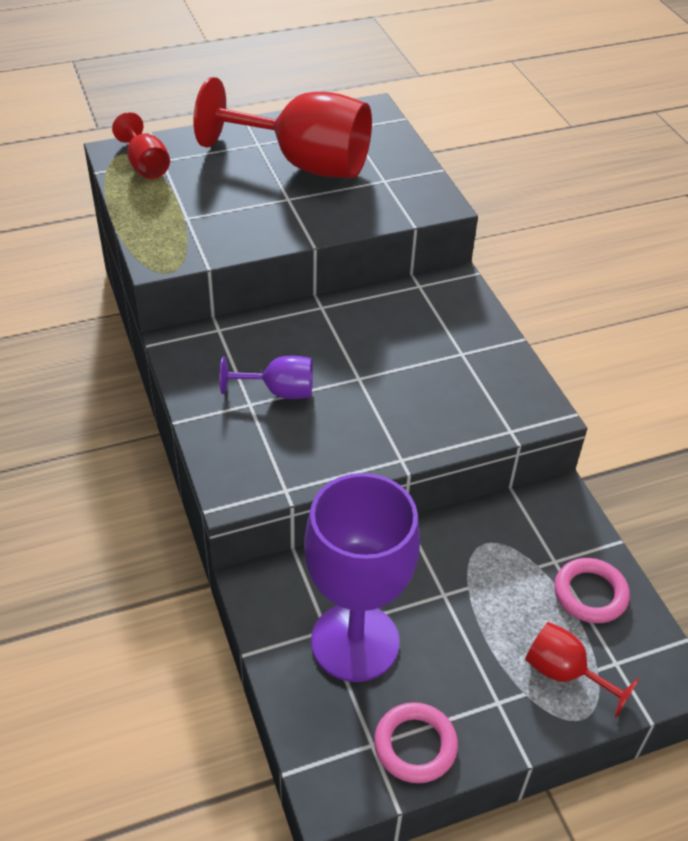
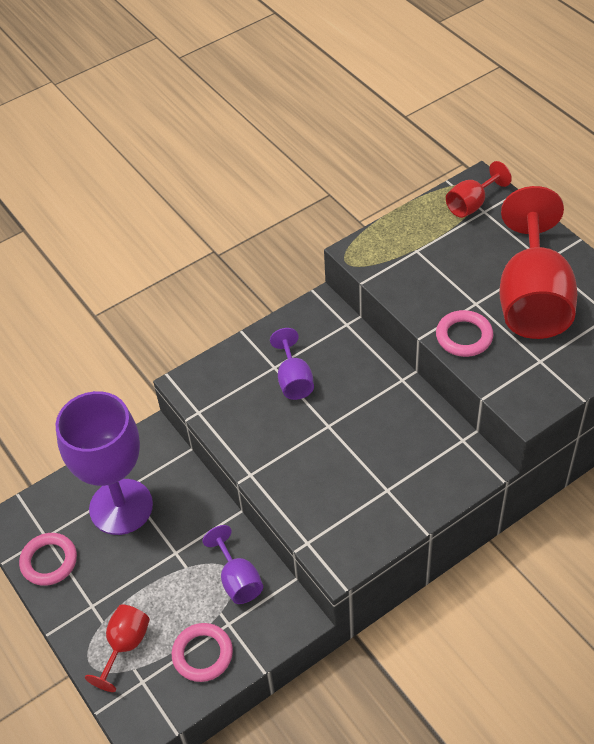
camera: 80 degrees right, 5 degrees up
none -> purple goblet [202,525,263,604]
none -> pink ring [436,310,493,357]

